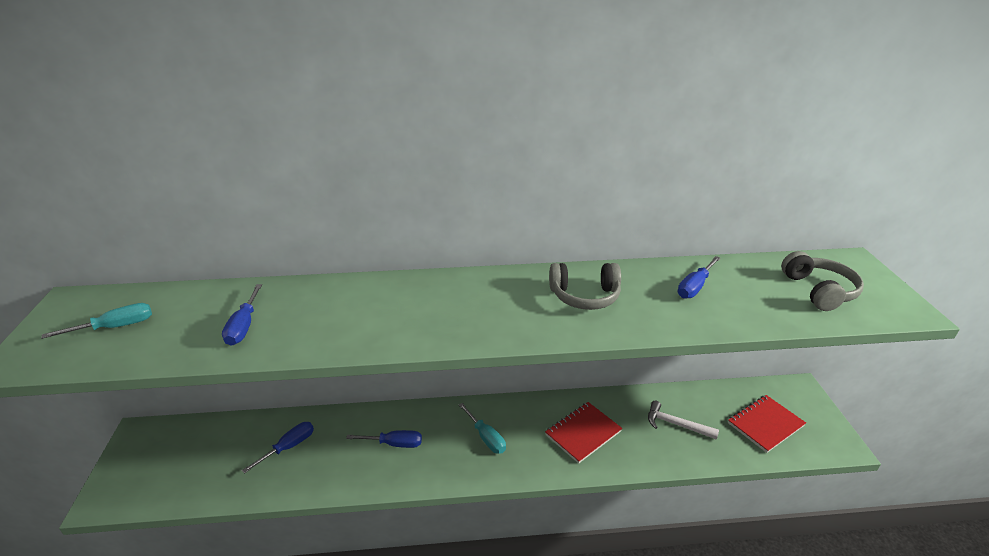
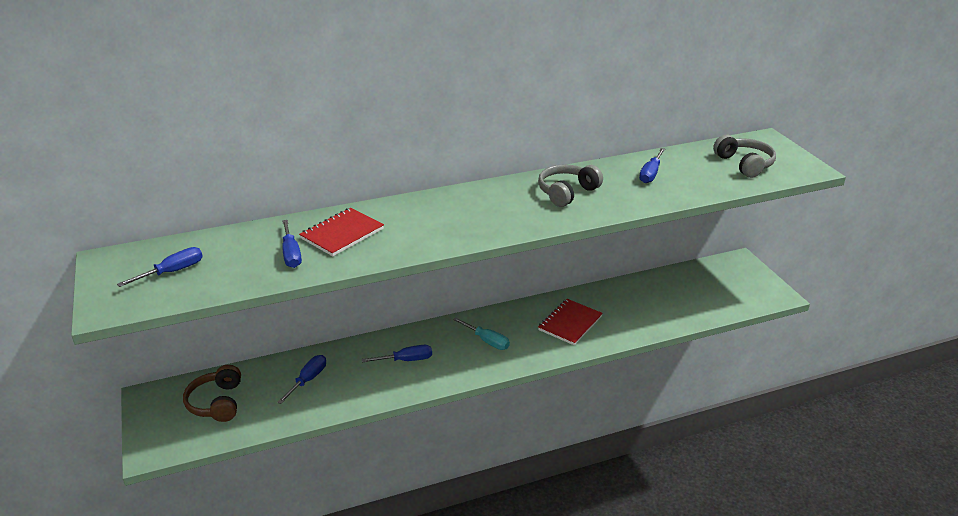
camera: 15 degrees left, 0 degrees up
turquoise screwdriver [41,303,152,339] -> blue screwdriver [117,247,203,287]
grey headphones [549,263,621,310] -> grey headphones turned 150 degrees clockwise [538,164,603,207]
white hammer [648,401,719,440] -> none
red notebook [728,395,806,453] -> red notebook moved to [299,208,384,256]
none -> brown headphones [183,365,241,422]

